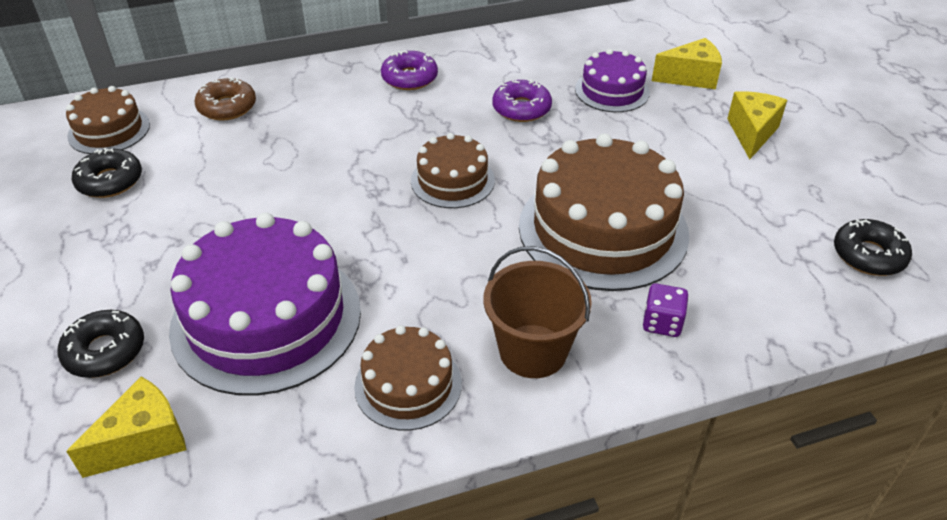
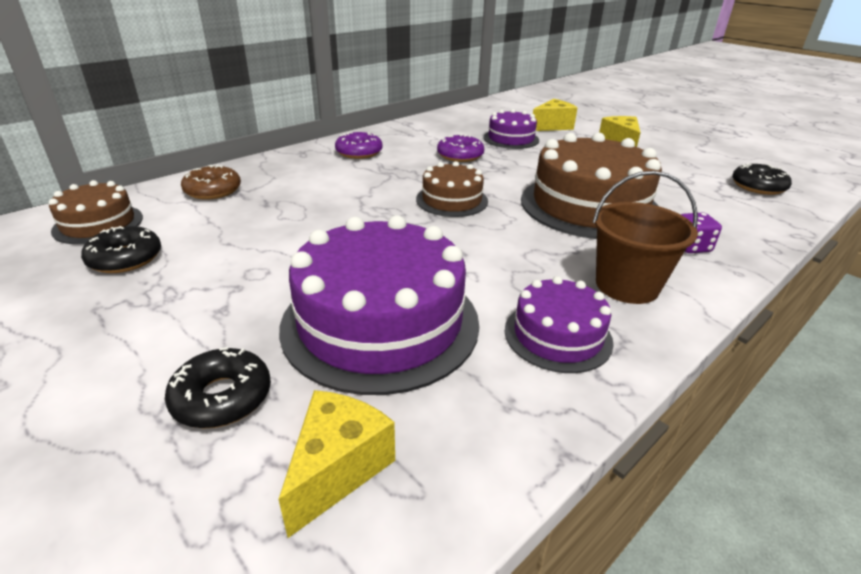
camera: 25 degrees left, 10 degrees down
brown cake [354,325,462,431] -> purple cake [505,276,614,373]

